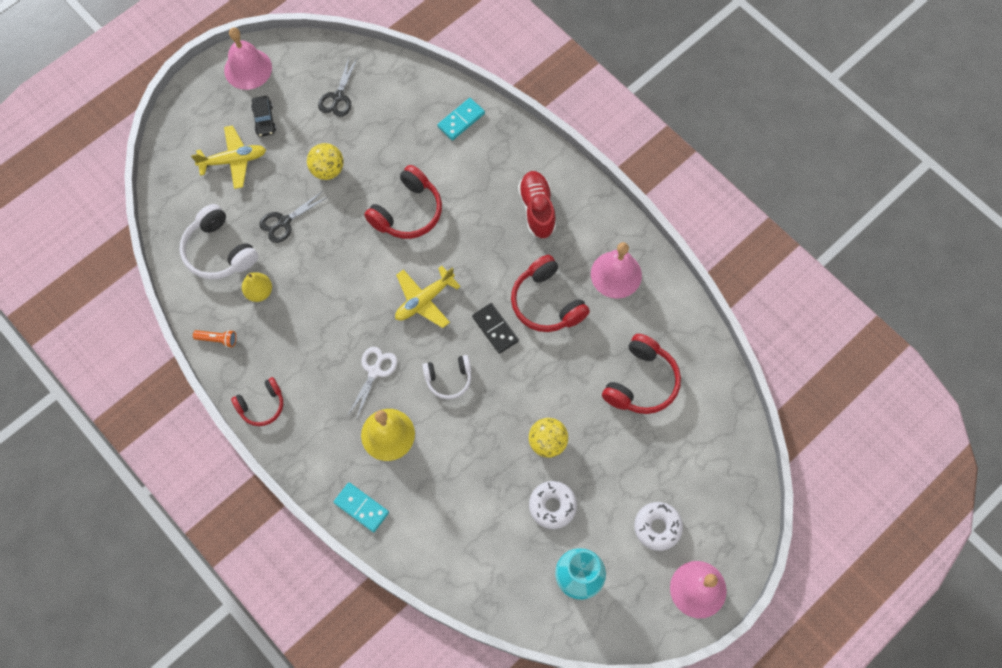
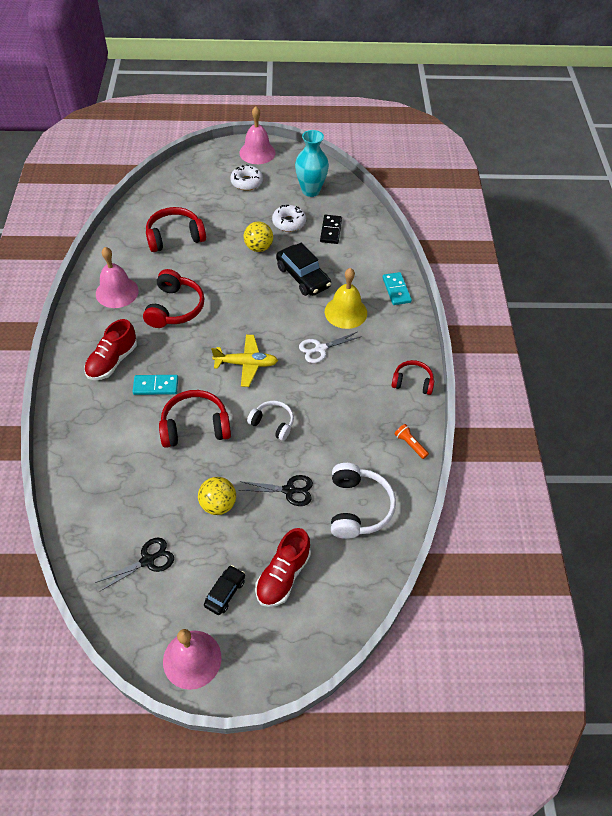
camera: 140 degrees left, 15 degrees down
yellow plane [191,125,266,189] -> red shoe [255,528,311,607]
yellow pear [242,272,272,302] -> none
white headphones [422,355,471,399] -> white headphones moved to [247,401,294,441]
turquoise domino [437,98,485,140] -> turquoise domino moved to [133,375,178,395]
black domino [472,303,519,354] -> black domino moved to [320,215,342,244]
none -> black car [276,243,331,296]

